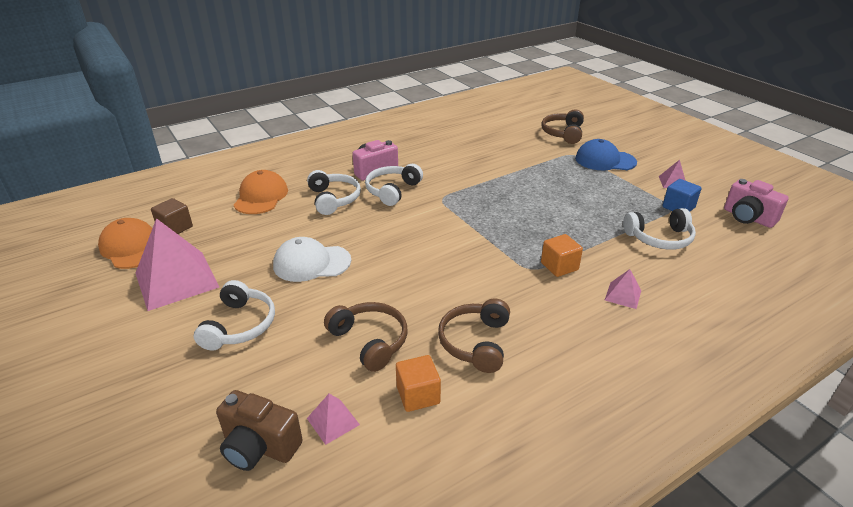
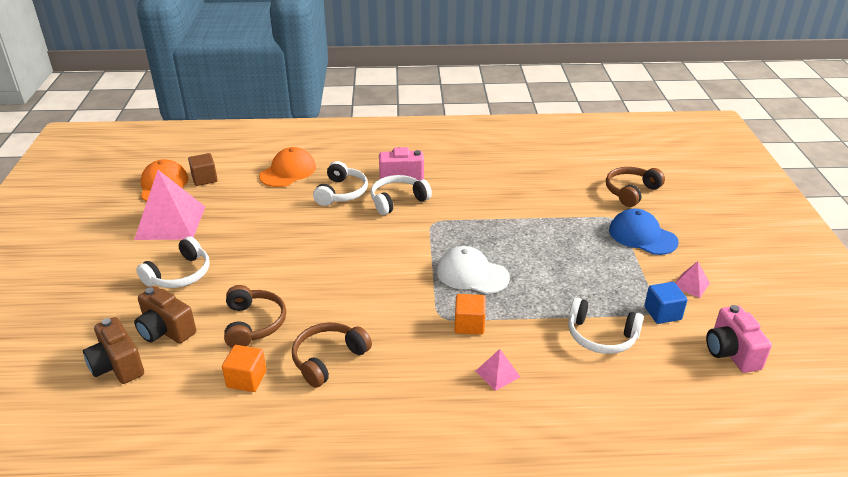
camera: 30 degrees right, 0 degrees up
white cap [273,237,351,282] -> white cap moved to [437,246,510,294]
pink pyramid [307,394,360,445] -> none
none -> brown camera [134,286,196,343]

